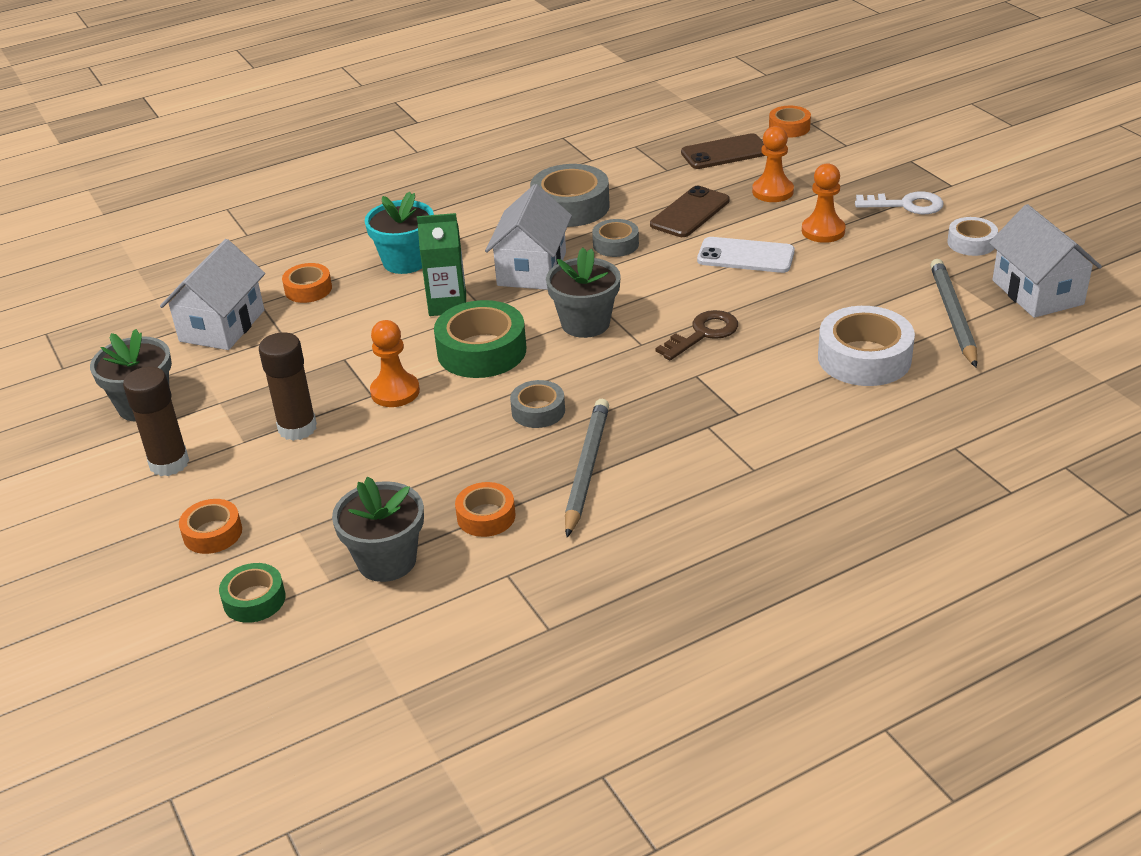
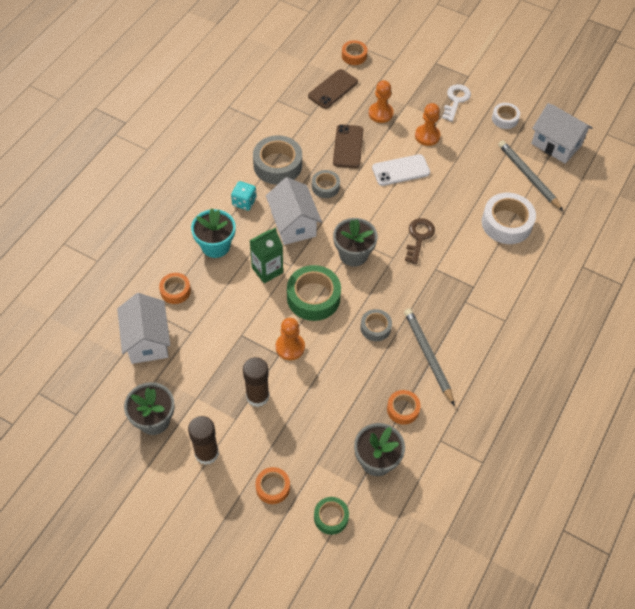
camera: 35 degrees left, 20 degrees up
white key [855,191,943,214] -> white key turned 45 degrees counterclockwise [442,84,471,122]
none -> turquoise dice [231,181,257,211]

